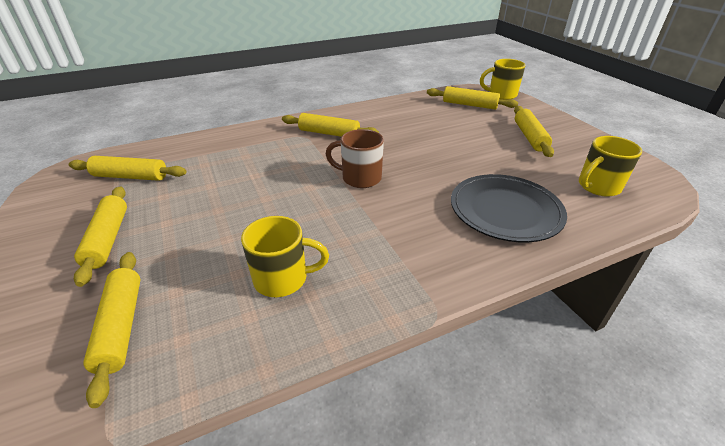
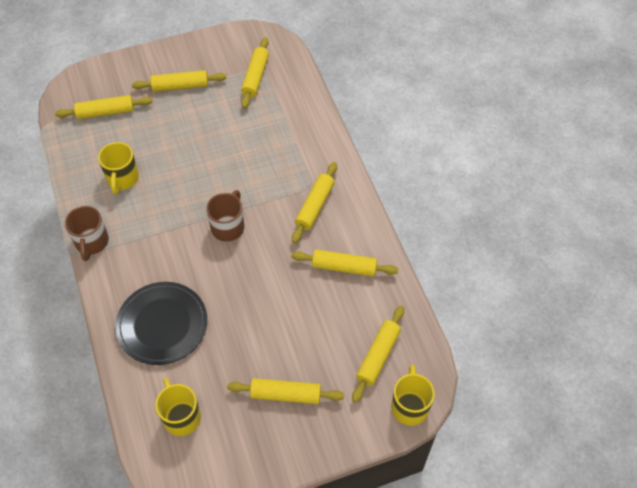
camera: 95 degrees right, 20 degrees up
none -> brown mug [65,206,109,261]
none -> yellow rolling pin [291,249,398,276]

